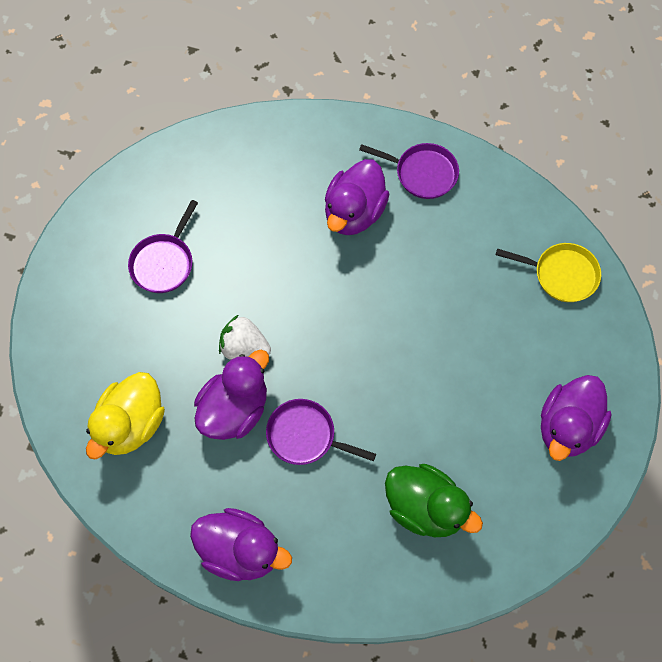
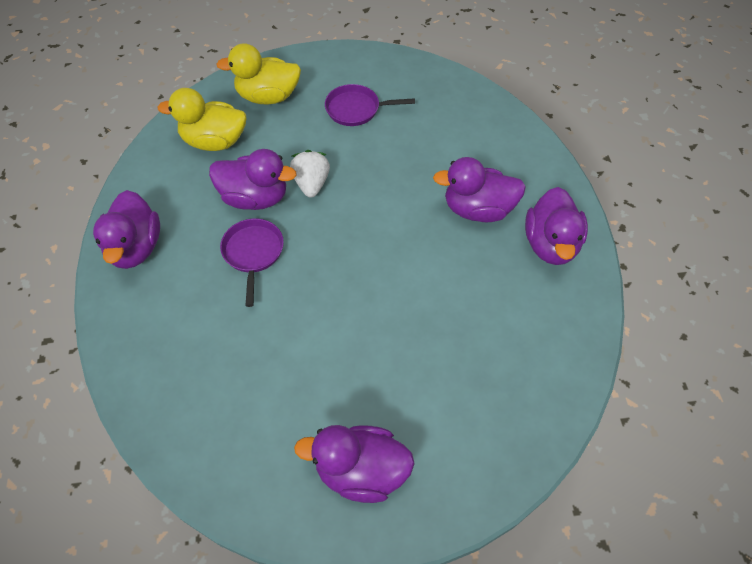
camera: 65 degrees right, 10 degrees down
purple pan [359,143,459,199] -> purple duck [525,187,588,265]
green duck [385,464,483,537] -> none
yellow pan [496,243,601,302] -> none
none -> yellow duck [216,43,301,105]

